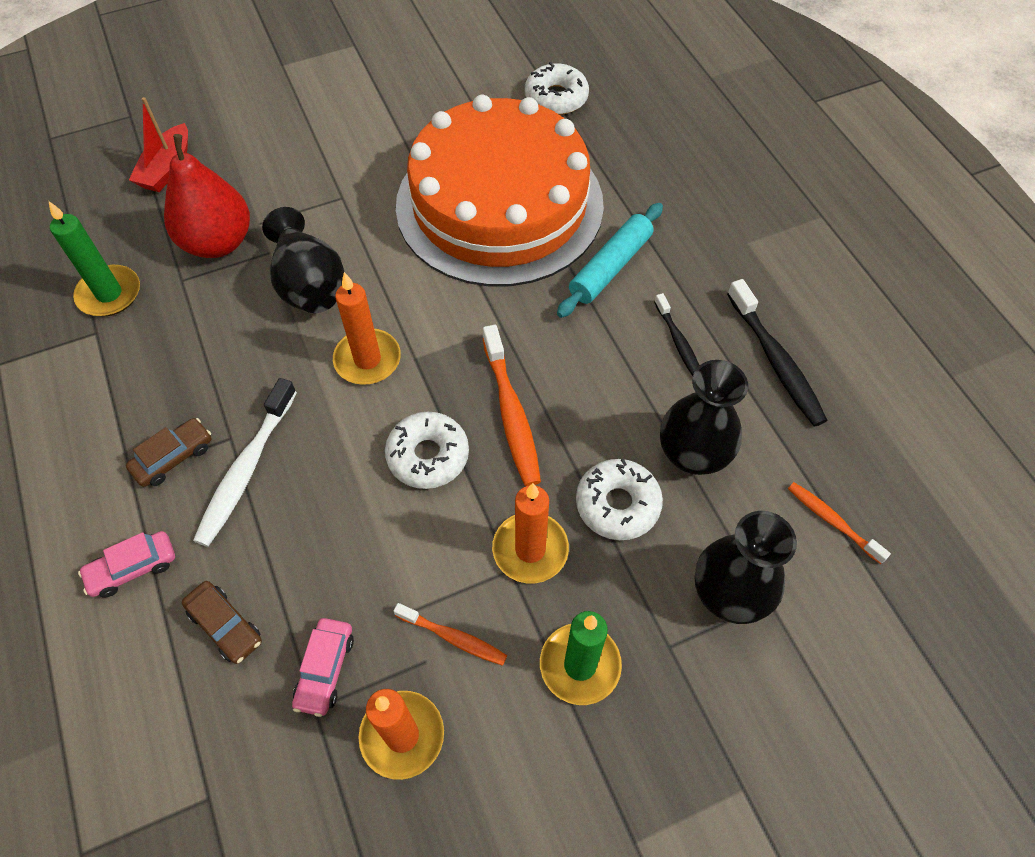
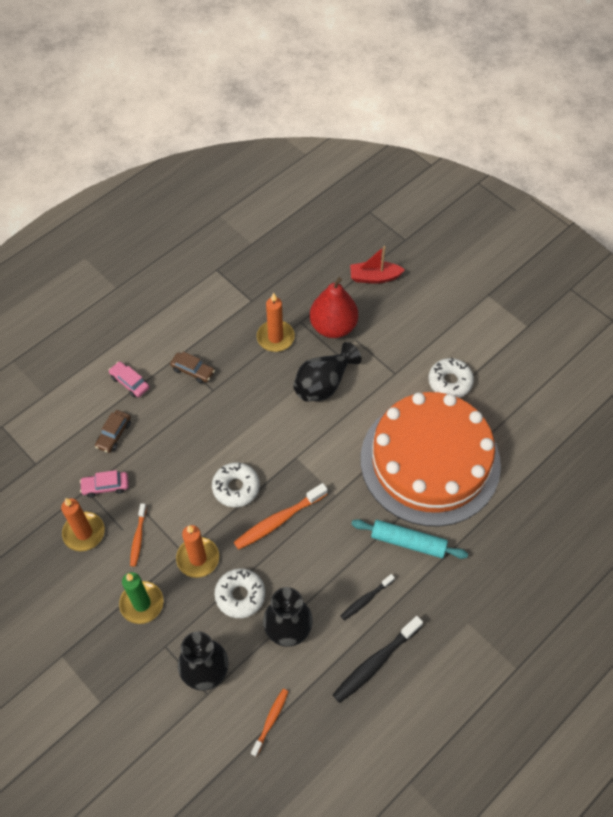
camera: 70 degrees right, 0 degrees up
green candle [49,201,140,317] -> none
white toothbrush [193,378,297,547] -> none
orange candle [333,272,401,385] -> orange candle moved to [257,292,295,352]
white donut [525,62,589,115] -> white donut moved to [428,358,474,398]

